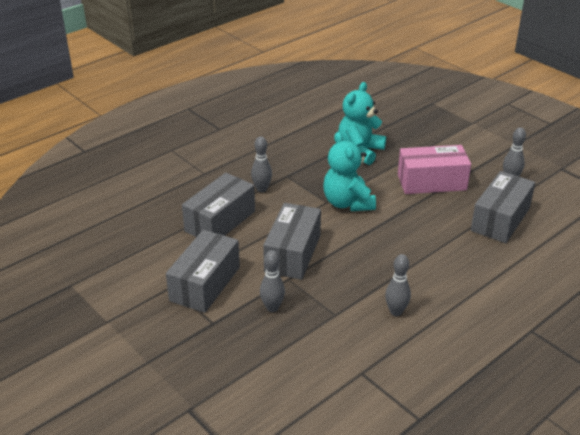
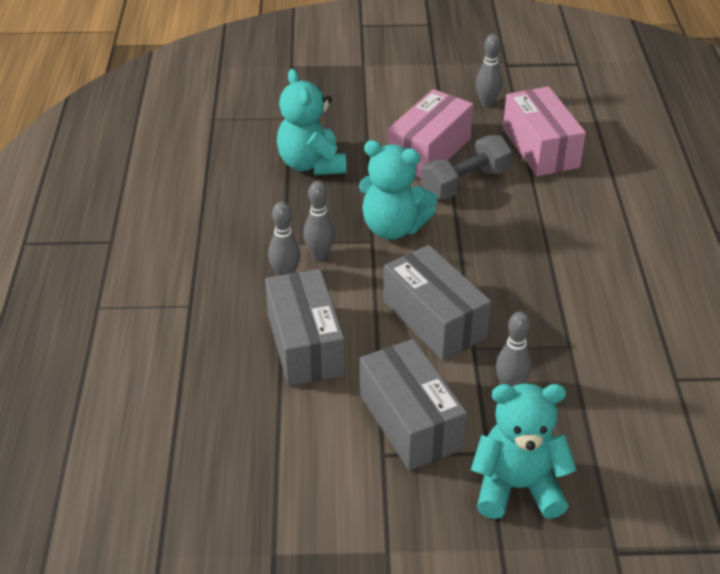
camera: 50 degrees left, 5 degrees up
grey bowling pin [385,254,411,316] -> grey bowling pin moved to [303,181,335,260]
grey box [471,171,535,243] -> pink box [503,86,586,176]
none -> grey dumbbell [421,135,512,200]
none -> turquoise teddy bear [471,383,577,519]

